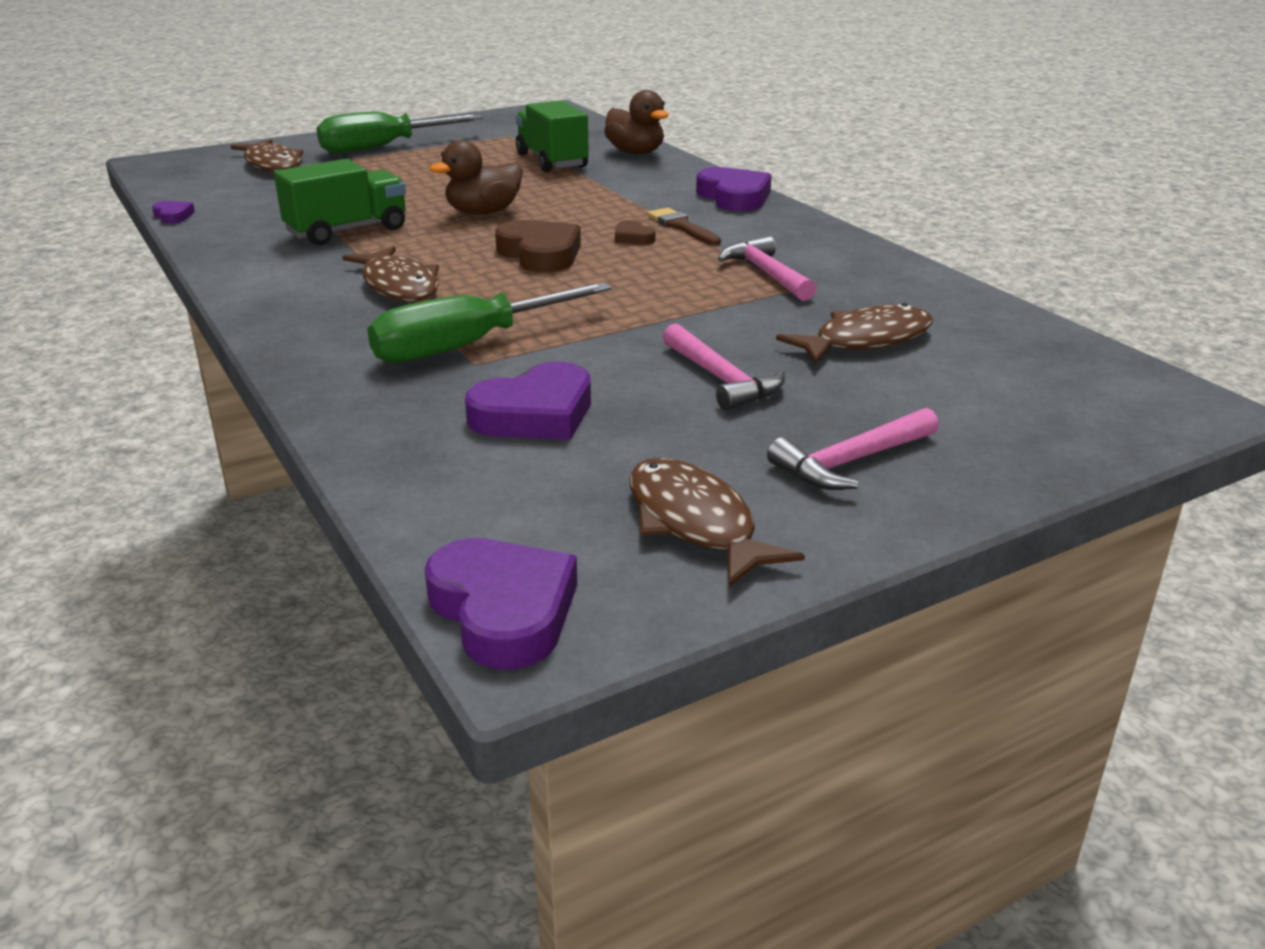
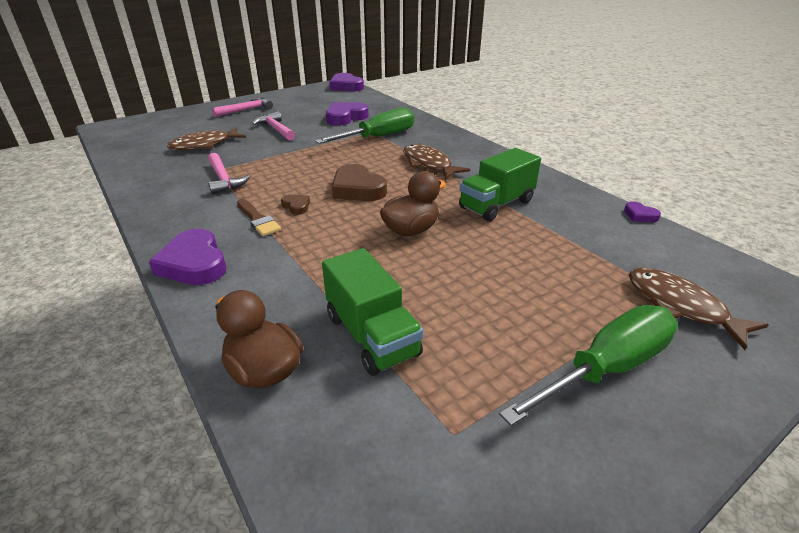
camera: 175 degrees right, 5 degrees up
brown fish [629,458,805,587] -> none

